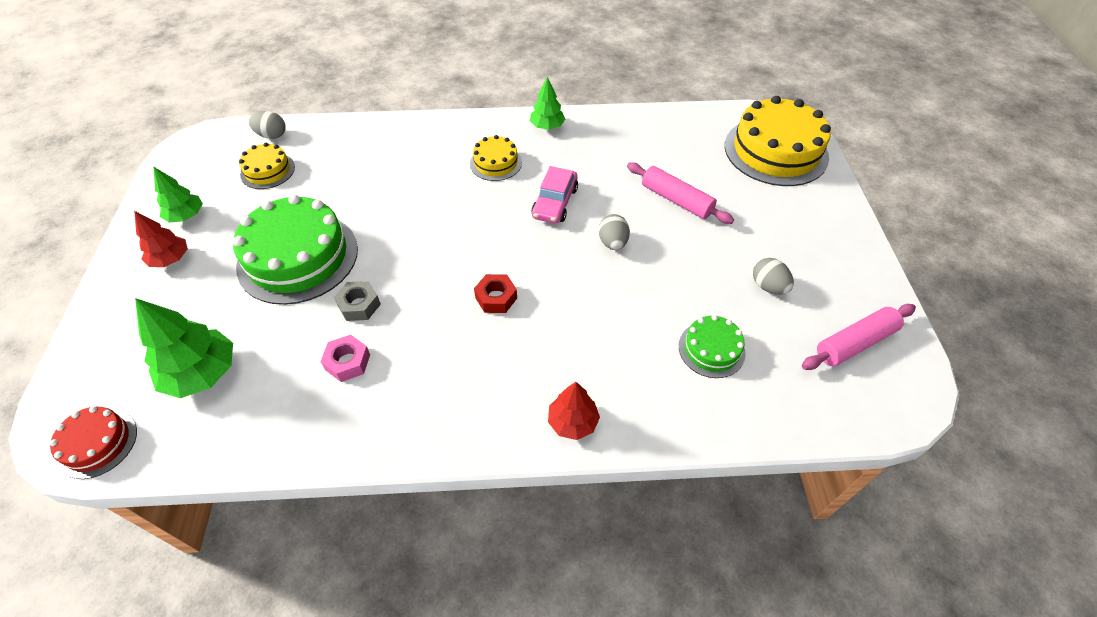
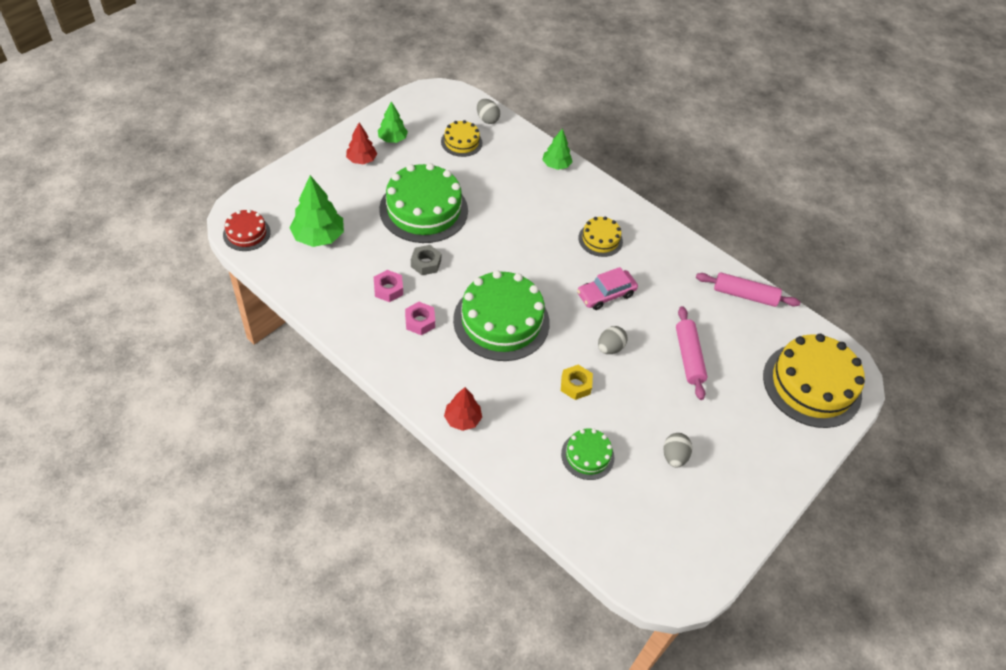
camera: 40 degrees right, 0 degrees up
red nut [474,274,517,313] -> green cake [453,270,550,361]
green tree [530,77,565,130] -> green tree moved to [542,128,573,170]
pink rolling pin [802,304,916,370] -> pink rolling pin moved to [696,272,800,307]
none -> pink nut [405,302,435,335]
none -> yellow nut [561,365,593,400]

